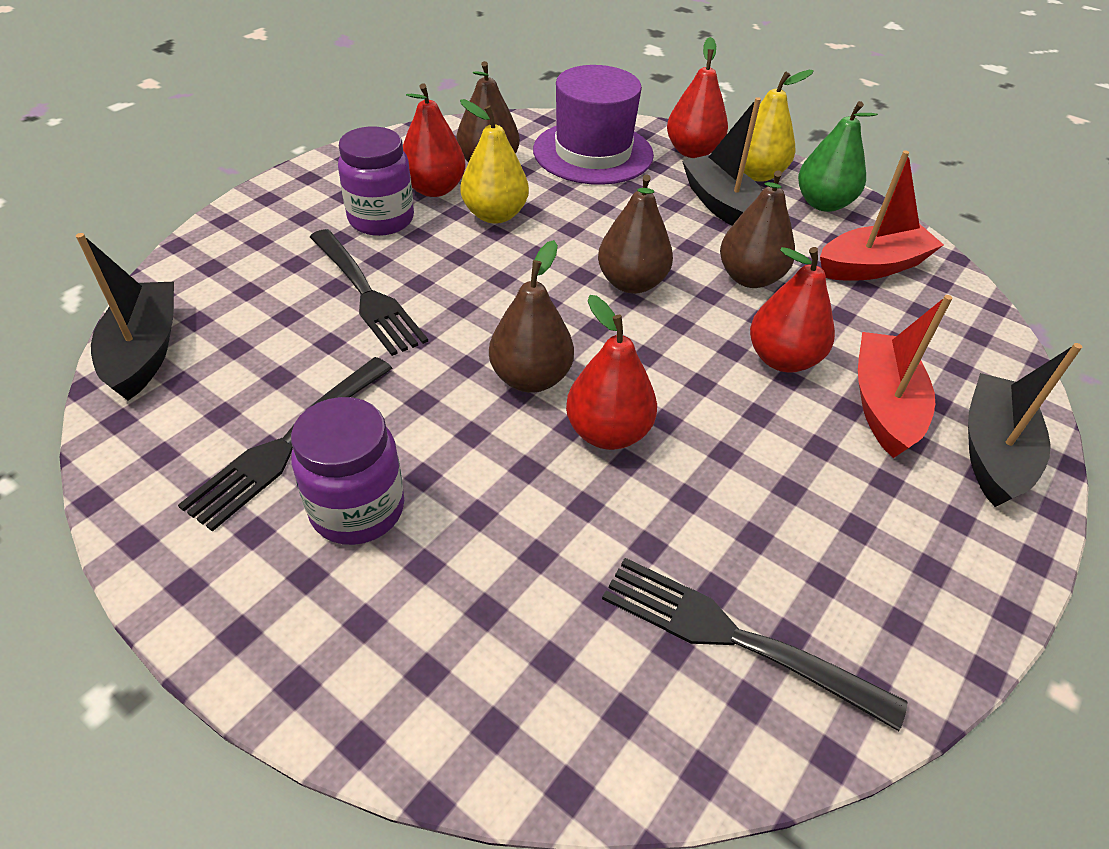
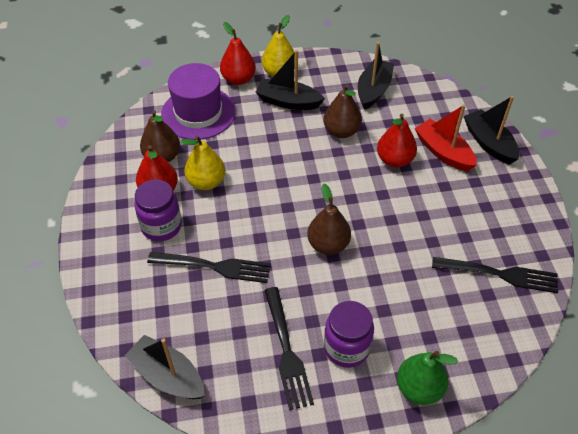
camera: 45 degrees left, 5 degrees up
red pear [566,295,657,450] -> none
brown pear [598,175,673,294] -> none
black fork [602,558,908,731] -> black fork turned 150 degrees counterclockwise [432,257,558,293]
green pear [798,101,878,212] -> green pear moved to [397,351,458,405]
red boat [820,151,944,280] -> black boat [358,42,394,110]

